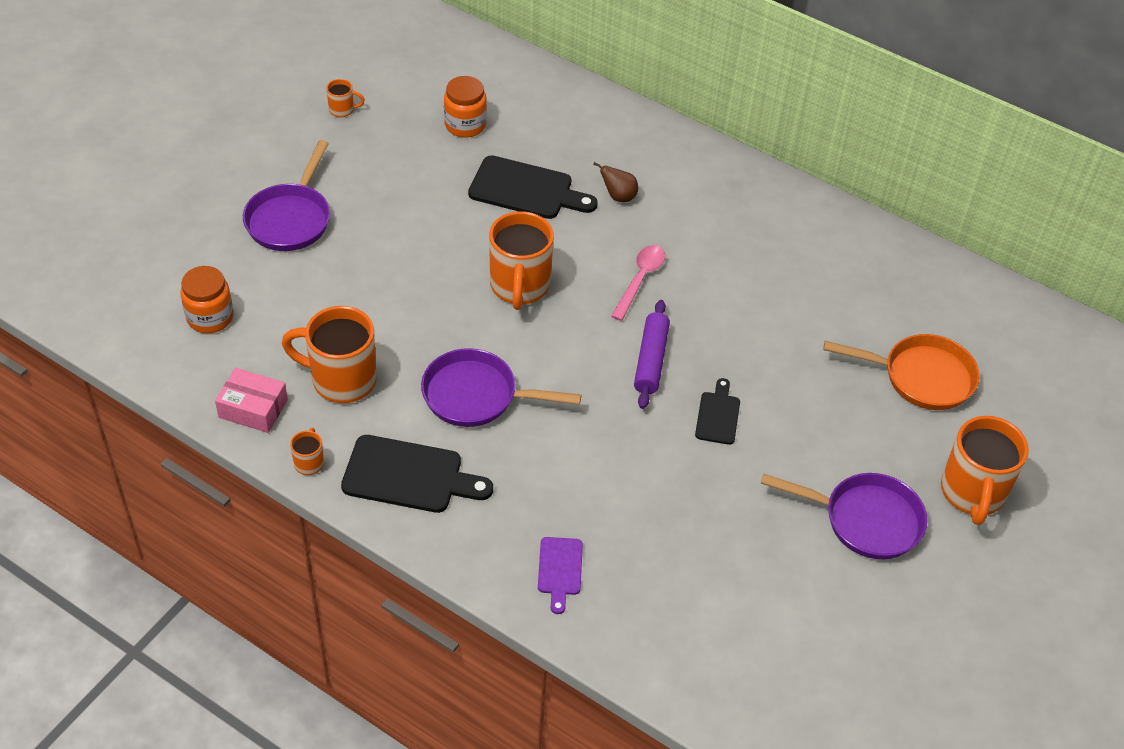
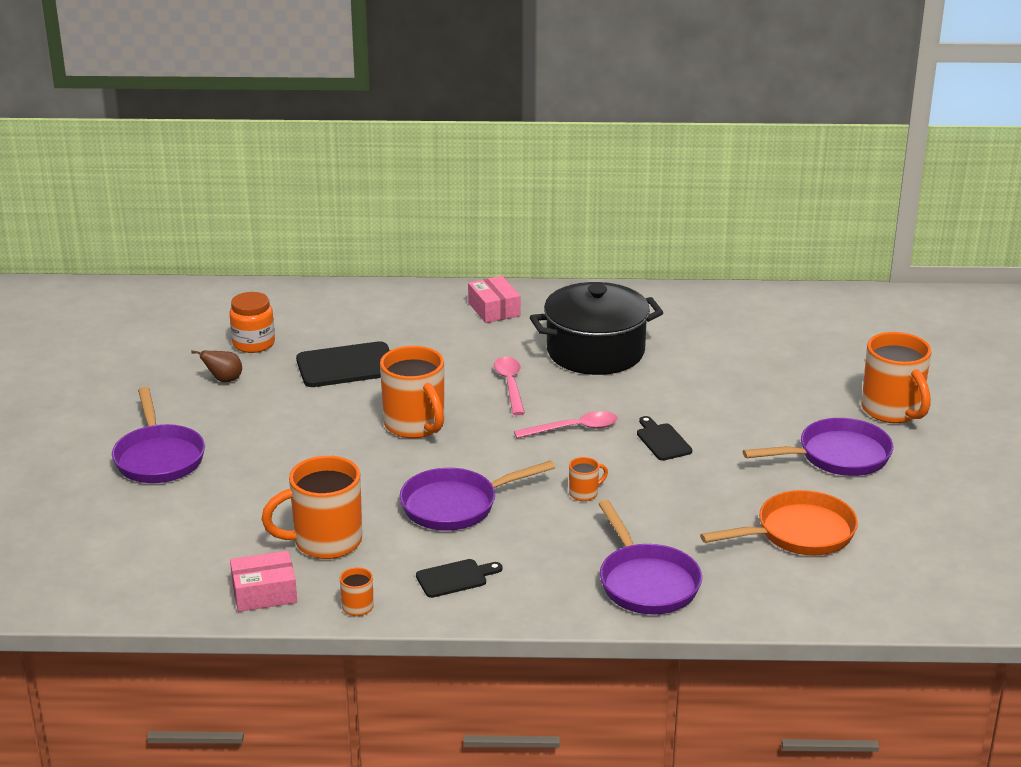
camera: 30 degrees left, 20 degrees down
orange jar [181,266,233,333] -> none
orange mug [326,79,365,117] -> orange mug moved to [569,457,608,501]
black cutting board [341,435,493,513] -> black cutting board [416,559,503,598], size x0.56
purple cutting board [538,537,583,614] -> purple pan [598,500,702,615]
brown pear [593,162,638,202] -> brown pear moved to [191,350,242,382]
purple rolling pin [634,300,670,409] -> pink spoon [514,411,618,438]
orange pan [823,334,980,410] -> orange pan moved to [700,490,858,556]
none -> pink box [468,276,520,323]
none -> black pot [530,282,664,375]

